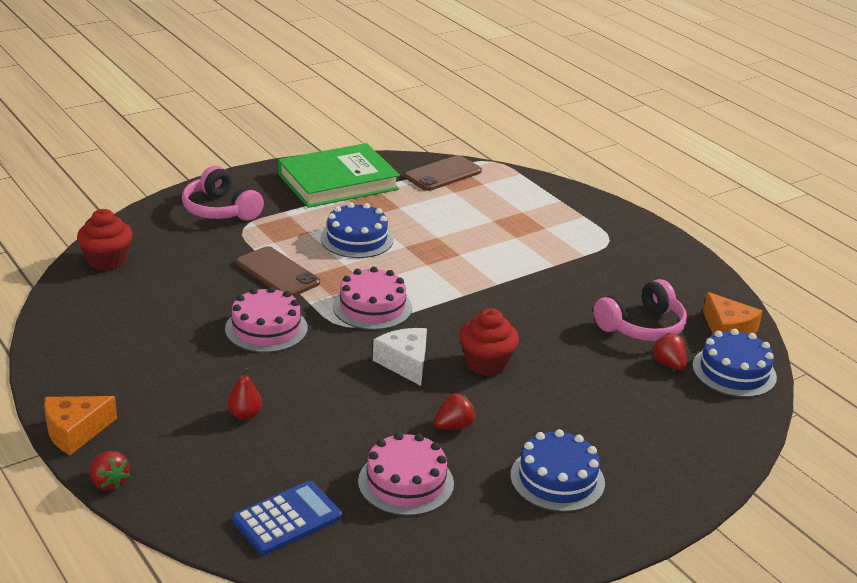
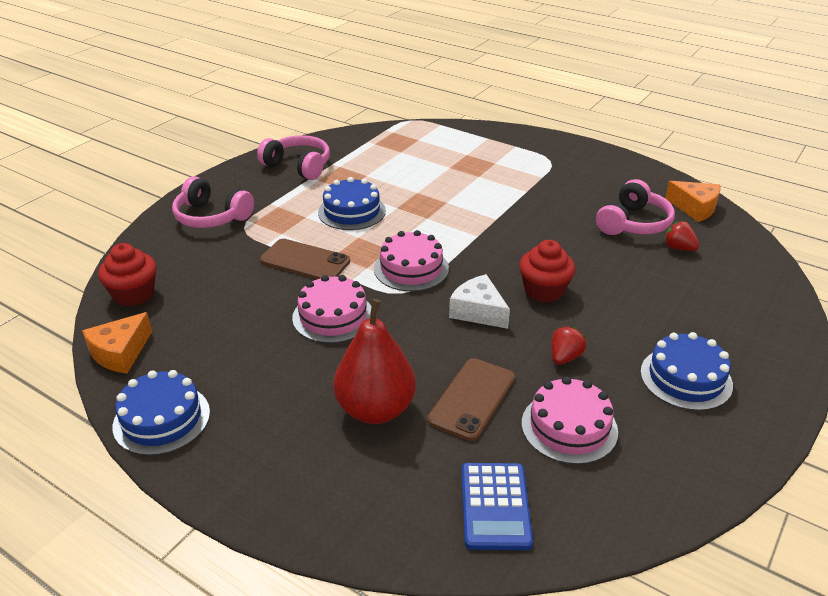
camera: 20 degrees left, 5 degrees up
orange cheese [44,396,117,455] -> orange cheese moved to [82,312,152,373]
red strawberry [90,451,130,490] -> none
red pear [228,368,262,420] -> red pear [333,299,416,424], size x2.29
blue calculator [232,481,342,555] -> blue calculator turned 150 degrees clockwise [461,463,533,550]
green book [278,143,400,208] -> pink headphones [257,135,330,180]
brown phone [404,155,482,191] -> brown phone moved to [427,358,515,441]
blue cake [692,329,777,397] -> blue cake moved to [113,370,210,456]

